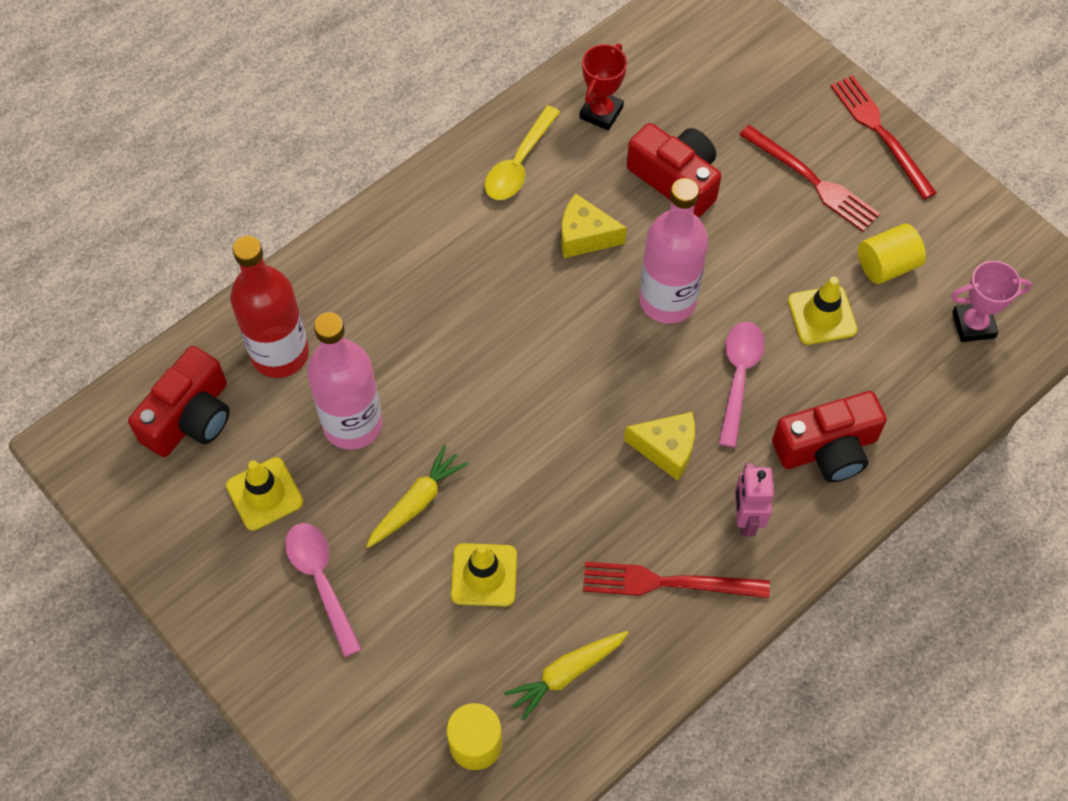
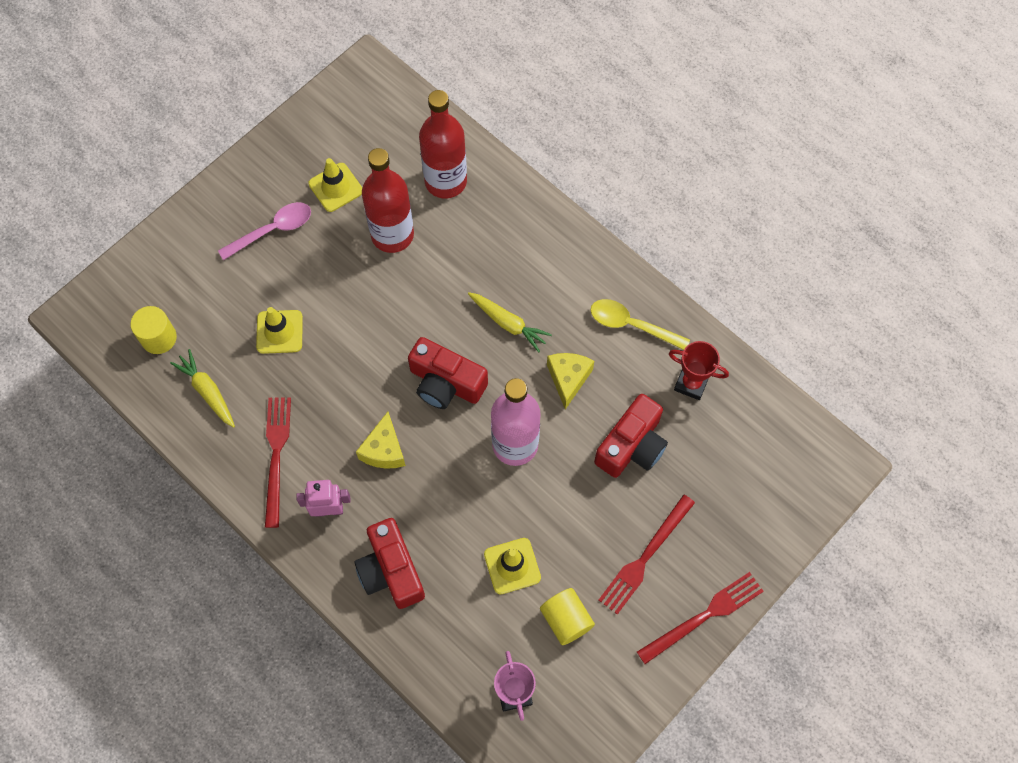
camera: 85 degrees right, 5 degrees up
red camera [128,346,230,457] -> red camera moved to [408,337,488,409]
pink bottle [307,312,383,450] -> red bottle [362,148,414,253]
yellow carrot [366,445,468,548] -> yellow carrot moved to [468,292,552,352]
pink spoon [718,322,765,448] -> none

